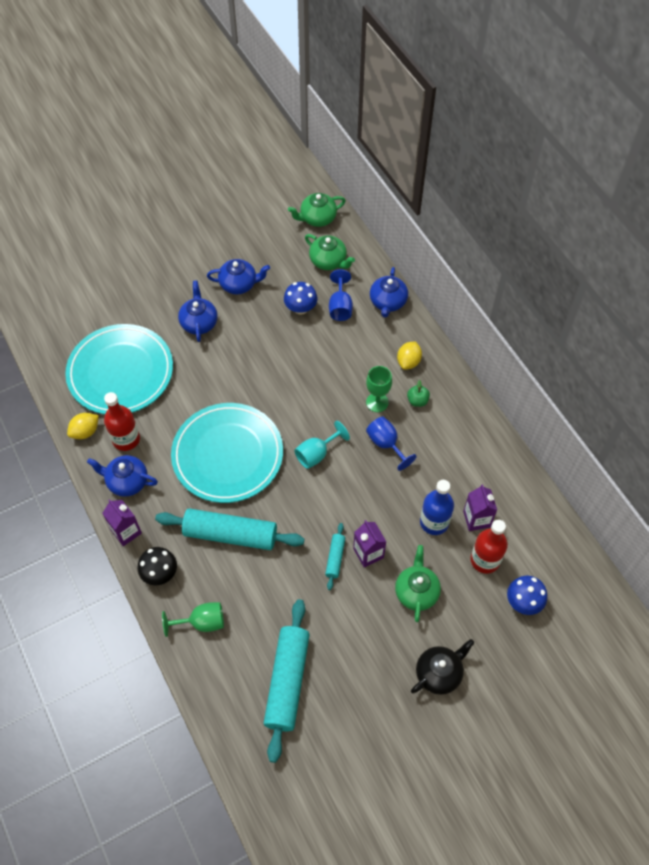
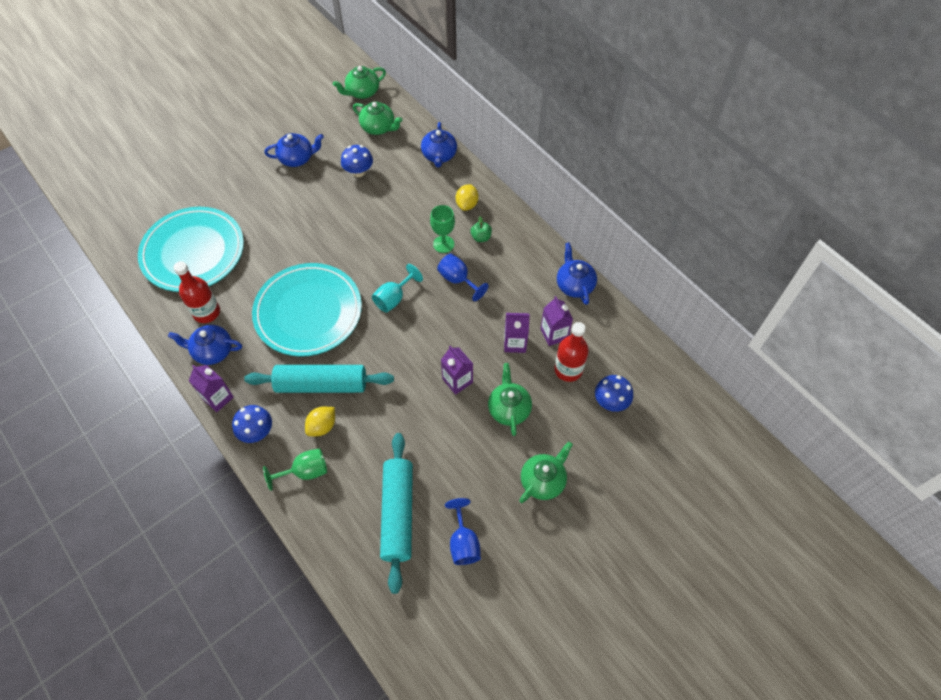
camera: 10 degrees left, 0 degrees up
yellow lemon [67,413,99,439] -> yellow lemon moved to [305,407,335,436]
black mushroom [138,547,177,585] -> blue mushroom [232,405,272,443]
blue teapot [178,280,218,342] -> blue teapot moved to [557,242,597,305]
turquoise rolling pin [325,523,345,590] -> none
blue goblet [329,270,353,321] -> blue goblet moved to [445,498,481,565]
black teapot [411,639,474,695] -> green teapot [519,442,573,503]
blue bottle [420,480,454,535] -> purple carton [504,313,530,353]

